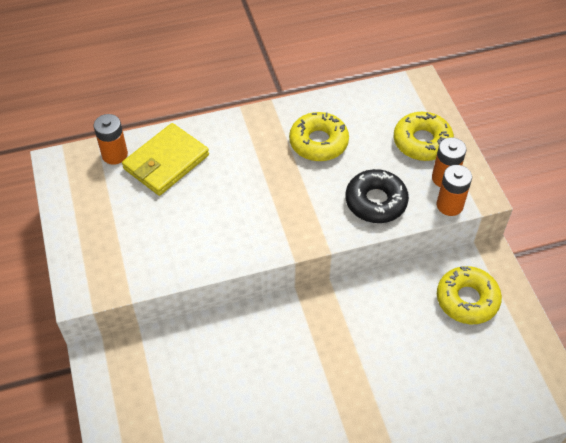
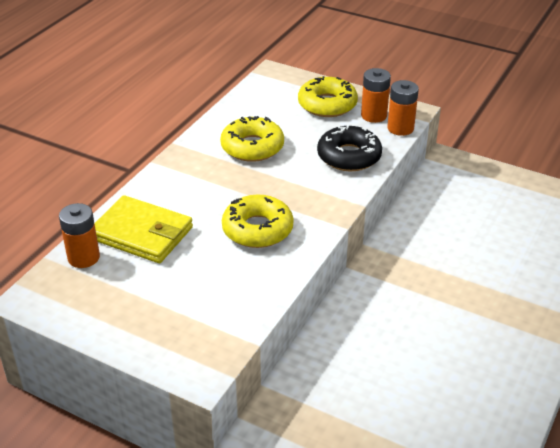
camera: 45 degrees left, 15 degrees down
yellow wallet [122,123,209,196] -> yellow wallet turned 60 degrees counterclockwise [95,195,193,263]
yellow donut [437,266,502,324] -> yellow donut moved to [222,195,294,248]

